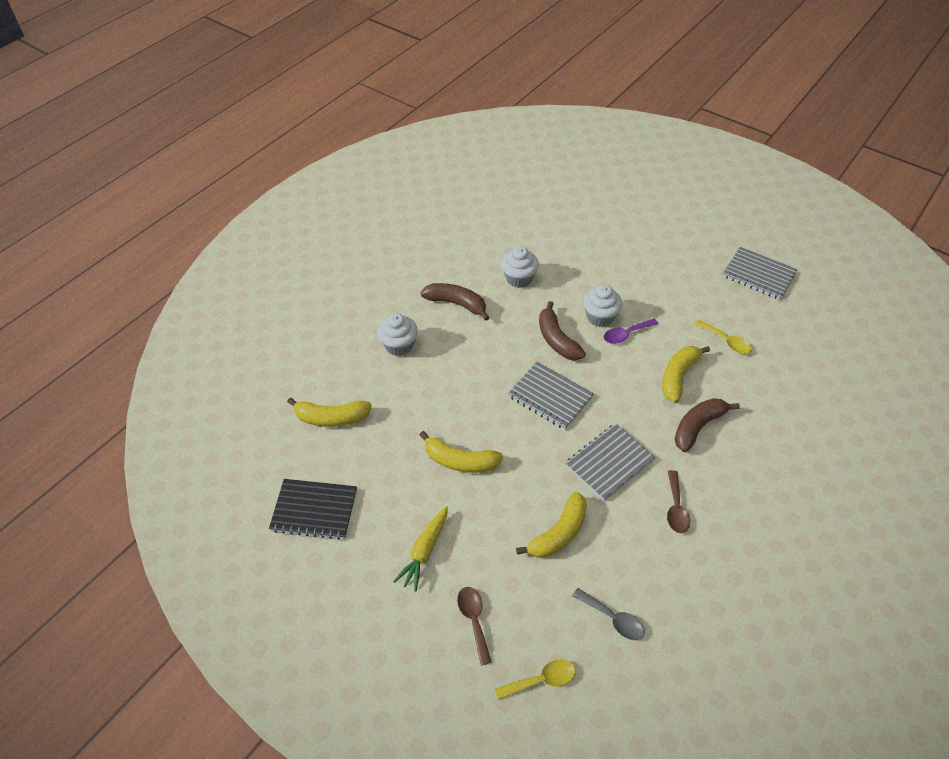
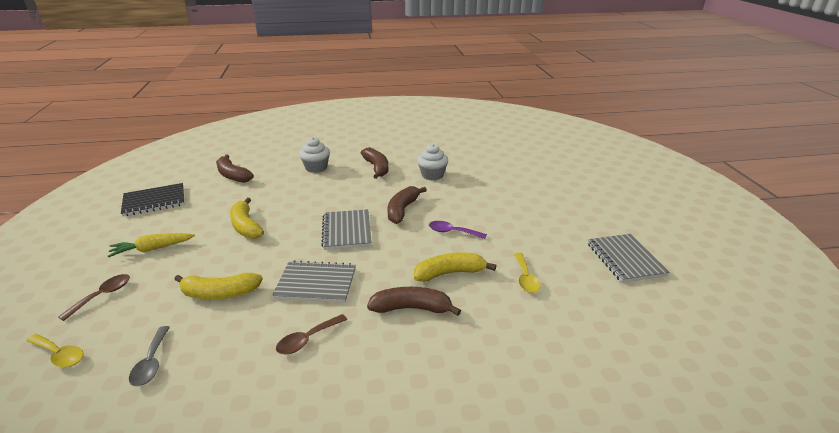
camera: 45 degrees right, 20 degrees down
black notebook [269,479,357,540] -> black notebook turned 75 degrees counterclockwise [121,183,184,217]
yellow banana [287,398,372,427] -> brown banana [216,155,254,183]
white cupcake [583,285,622,327] -> none

